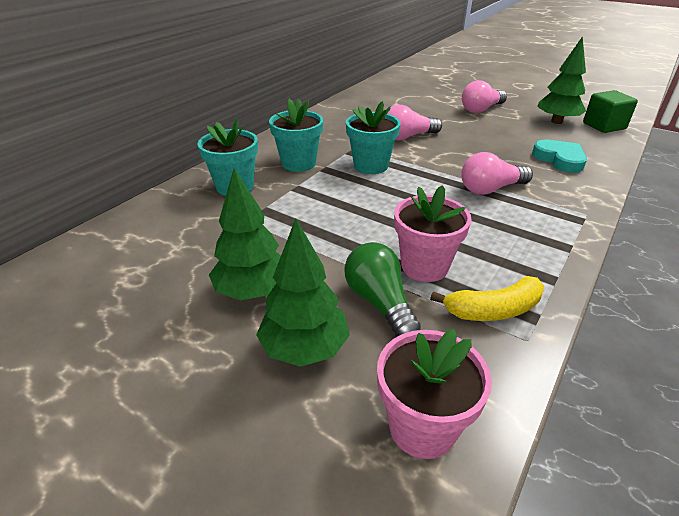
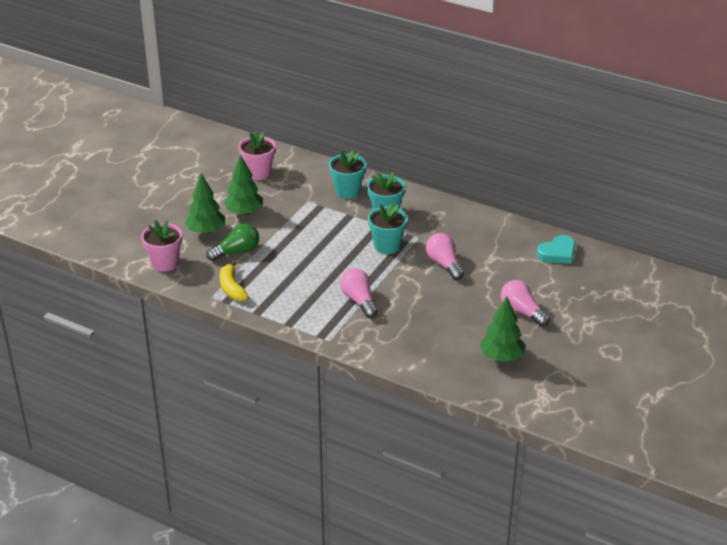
camera: 85 degrees right, 0 degrees up
pink flower pot [394,185,472,282] -> pink flower pot moved to [239,131,276,180]
turquoise heart [532,140,587,173] -> turquoise heart moved to [537,235,575,264]
green cube [583,90,638,133] -> none

